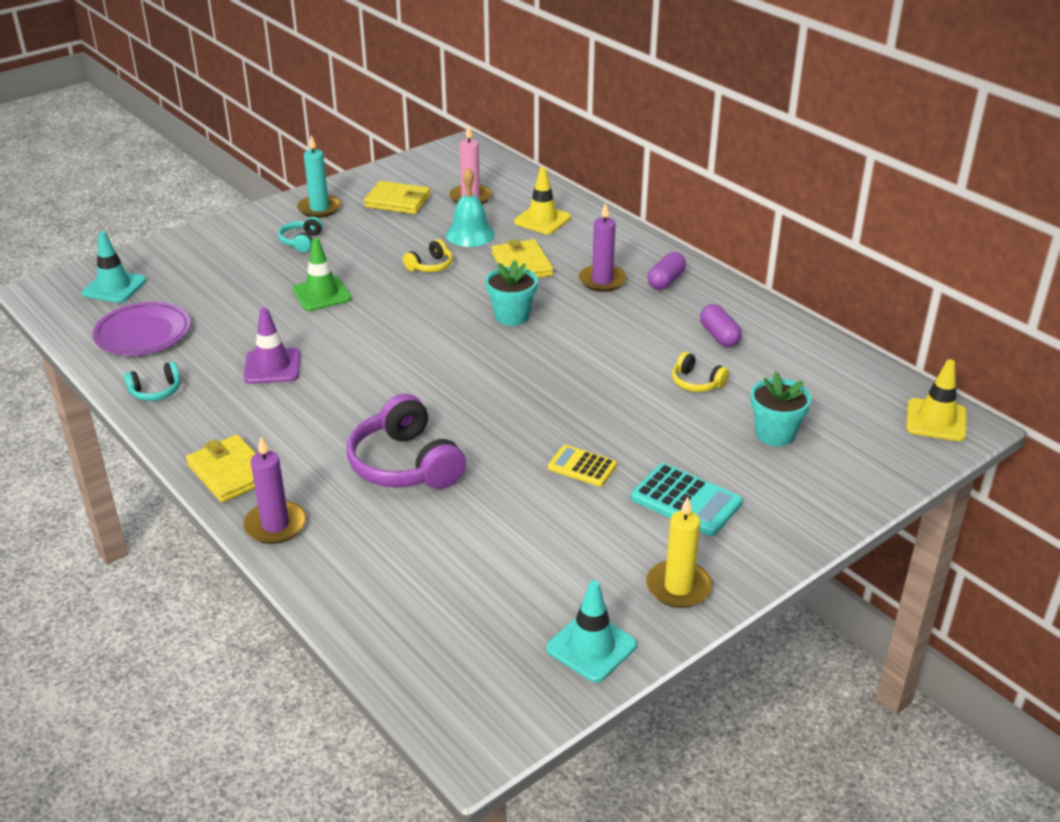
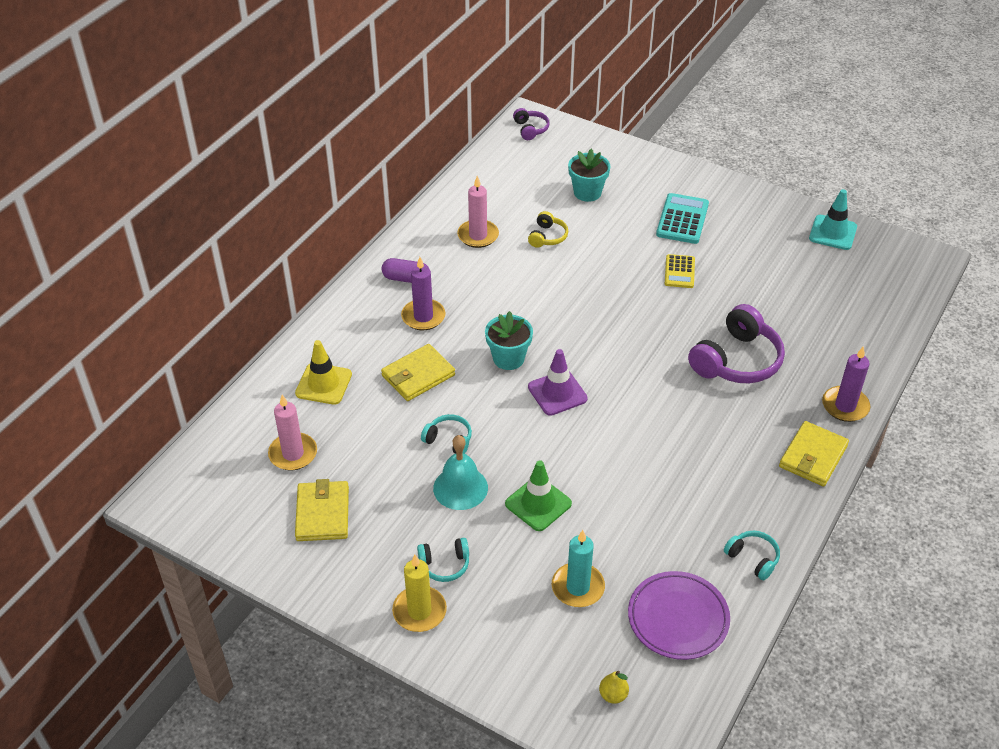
camera: 110 degrees left, 10 degrees up
turquoise traffic cone [82,231,146,303] -> yellow pear [599,671,629,704]
purple traffic cone [244,308,300,384] -> purple traffic cone moved to [528,349,588,416]
turquoise candle [297,135,341,218] -> turquoise candle moved to [552,530,605,607]
yellow headphones [403,239,453,272] -> turquoise headphones [421,414,472,454]
turquoise bell [446,167,495,247] -> turquoise bell moved to [433,435,488,510]
yellow candle [646,497,712,608] -> yellow candle moved to [392,555,447,632]
purple capsule [700,304,742,347] -> pink candle [457,176,499,248]
yellow traffic cone [906,360,966,441] -> purple headphones [513,108,550,140]

